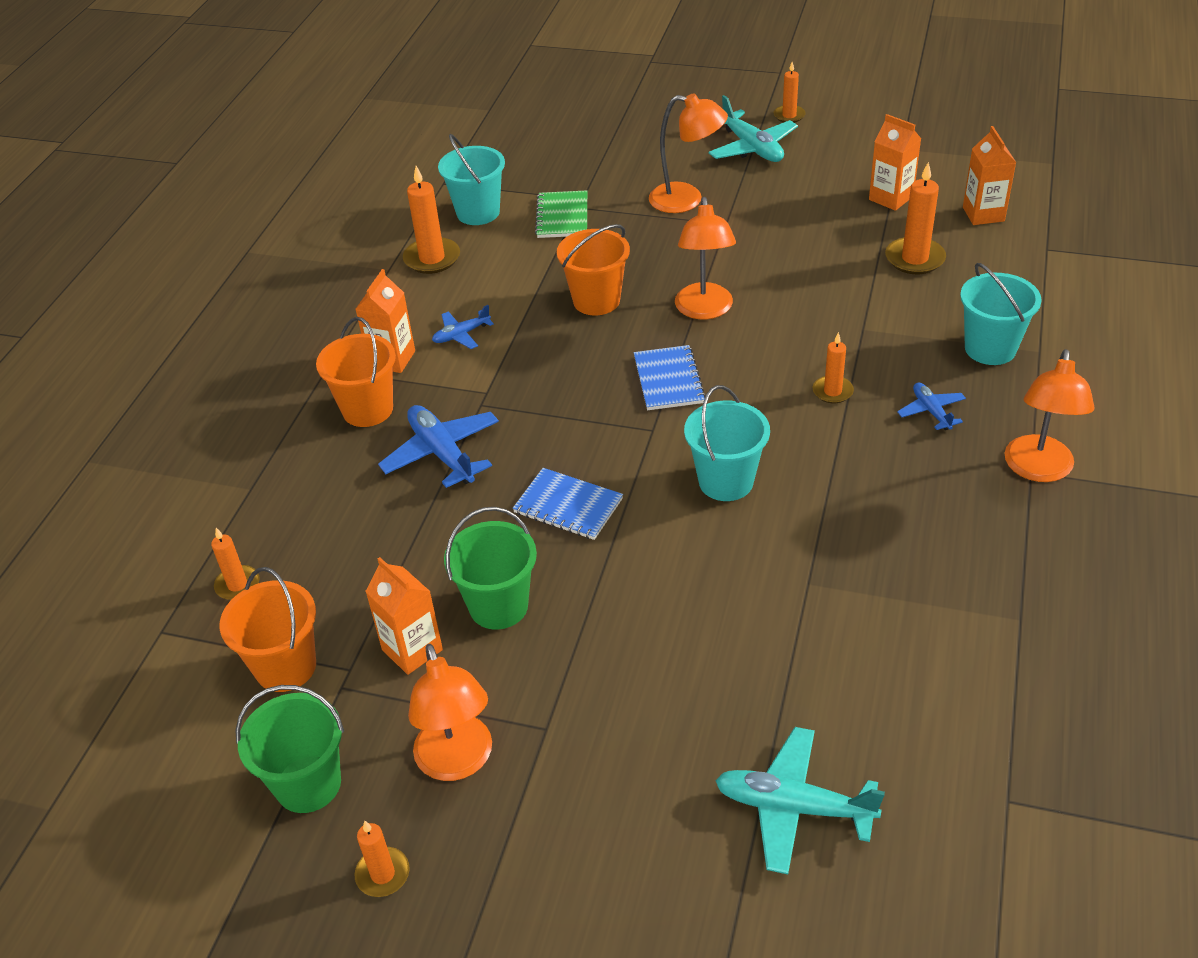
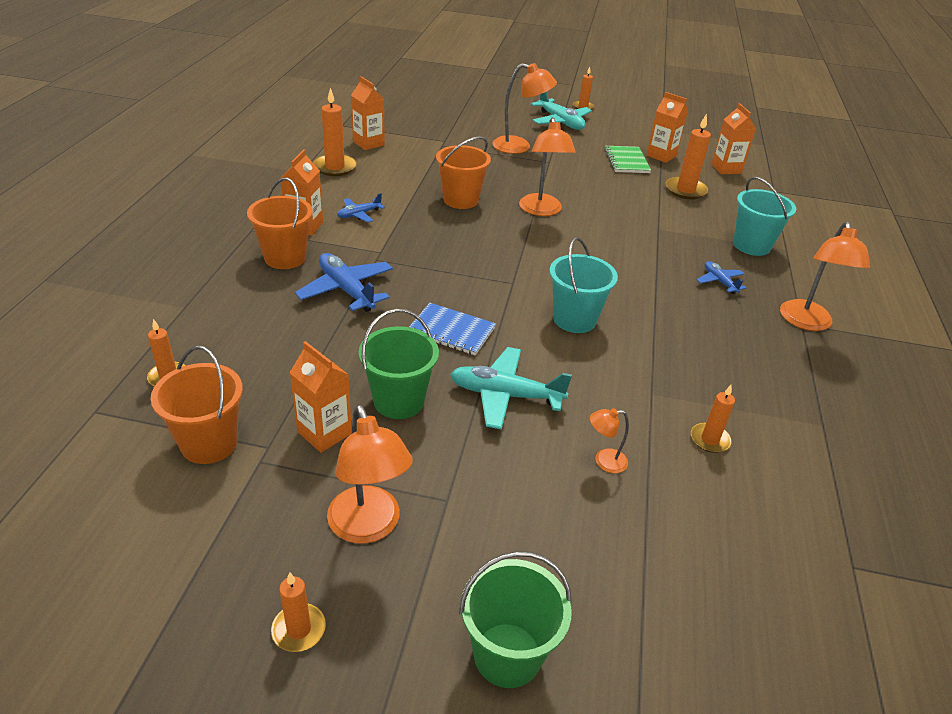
camera: 10 degrees left, 5 degrees down
green bucket [235,685,344,813] -> green bucket moved to [459,551,572,688]
turquoise bucket [438,134,505,225] -> orange carton [351,76,385,150]
green notebook [535,190,587,238] -> green notebook moved to [604,146,651,173]
blue notebook [634,345,706,410] -> none
turquoise plane [715,727,885,874] -> turquoise plane moved to [450,347,572,430]
orange candle [813,332,854,403] -> orange candle moved to [691,385,735,453]
none -> orange lamp [590,408,629,473]

